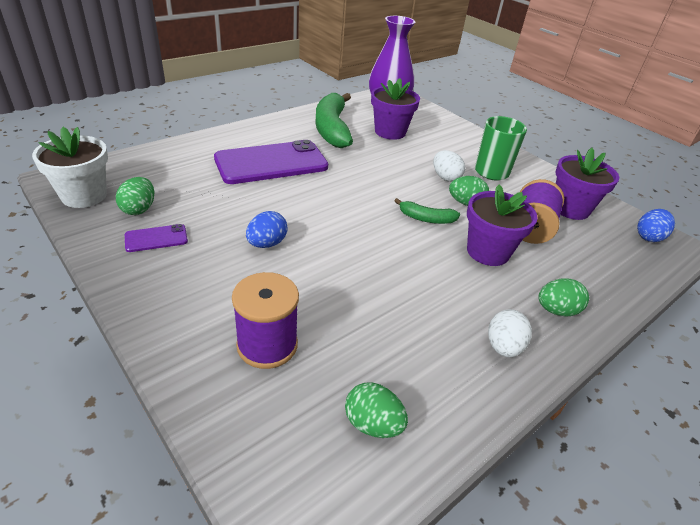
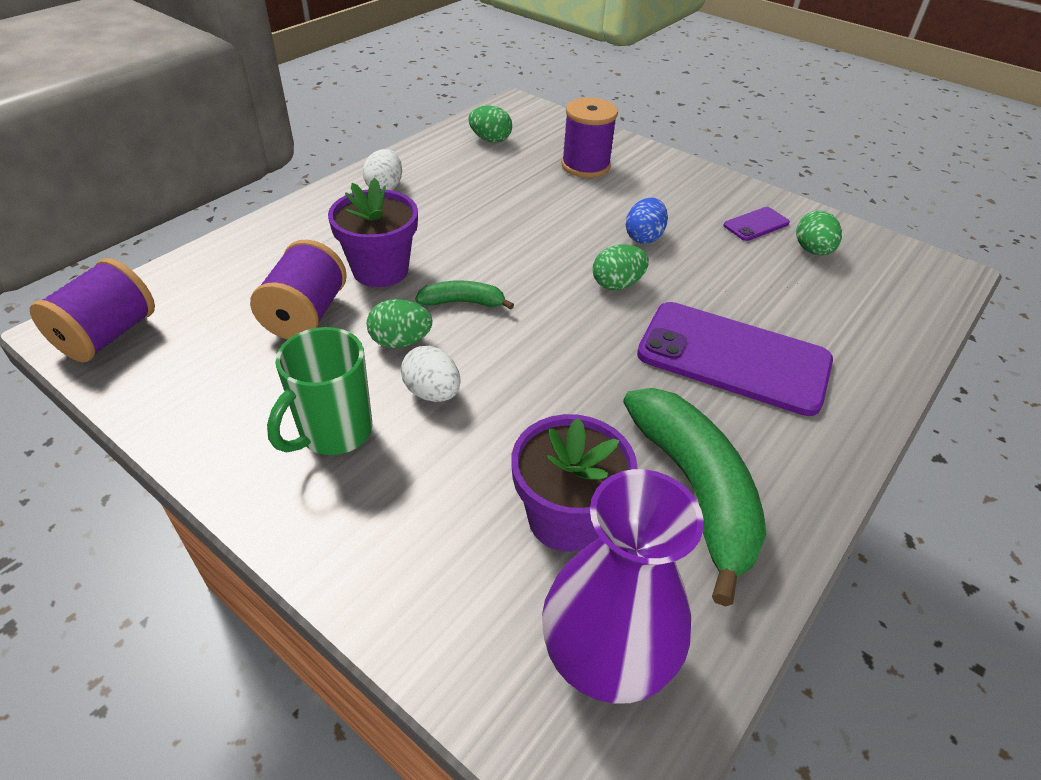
camera: 170 degrees right, 5 degrees up
white flower pot [32,127,108,208] -> none
purple phone [214,140,328,184] -> purple phone turned 60 degrees clockwise [637,302,833,416]
green egg [539,278,589,316] -> green egg moved to [593,244,649,290]
purple flower pot [555,148,619,220] -> none
blue egg [637,209,675,242] -> purple spool [30,258,155,362]

